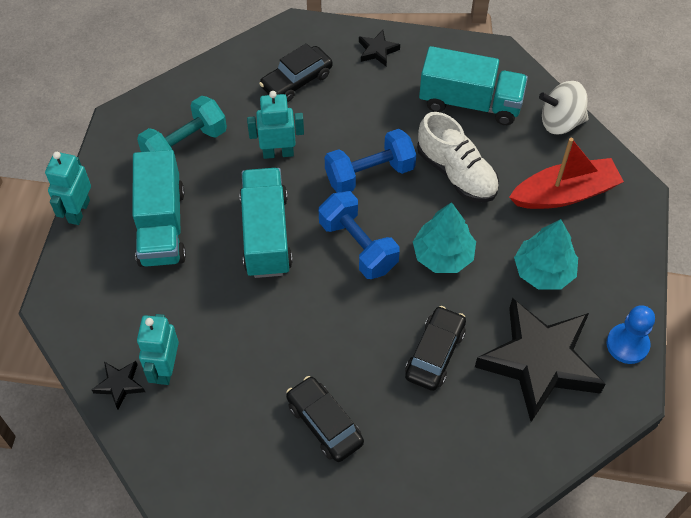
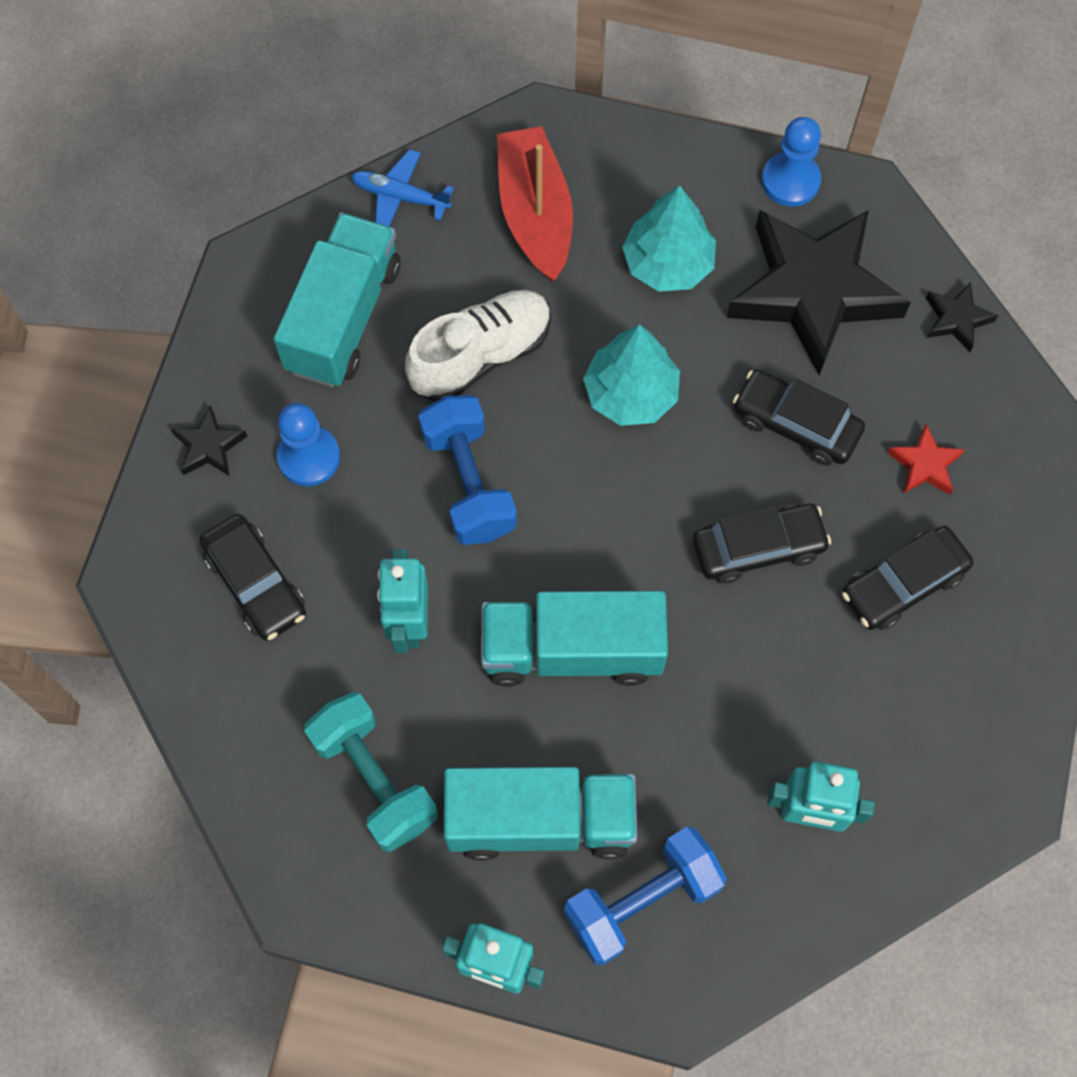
camera: 85 degrees left, 10 degrees up
black star [92,361,145,409] -> black star moved to [926,282,998,352]
blue dumbbell [319,191,400,279] -> blue dumbbell moved to [564,827,727,965]
white spinning top [539,81,588,134] -> blue plane [351,149,454,227]
none -> blue pawn [277,403,340,486]
none -> black car [693,504,831,584]
none -> red star [887,424,965,495]

